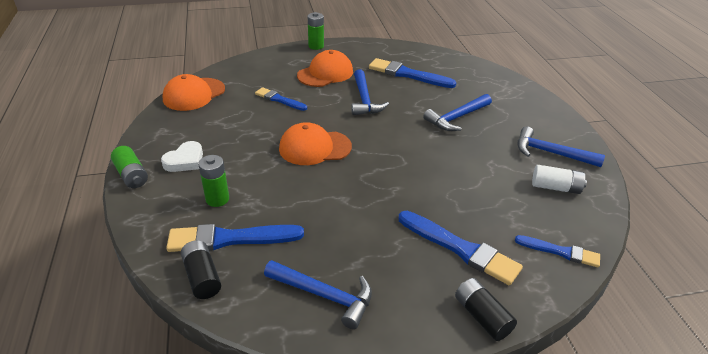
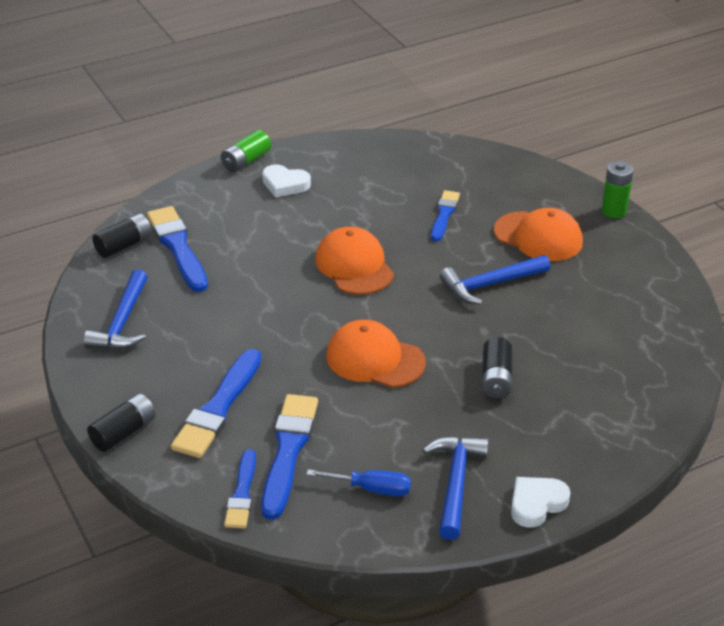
camera: 75 degrees right, 0 degrees up
orange cap [163,74,225,111] -> orange cap moved to [326,320,426,388]
green battery [198,155,229,207] -> none
blue brush [369,58,457,88] -> blue brush moved to [261,394,318,520]
blue hammer [423,94,492,131] -> black battery [482,337,512,399]
white battery [532,165,587,194] -> blue screwdriver [306,469,411,496]
none -> white heart [511,477,571,528]

